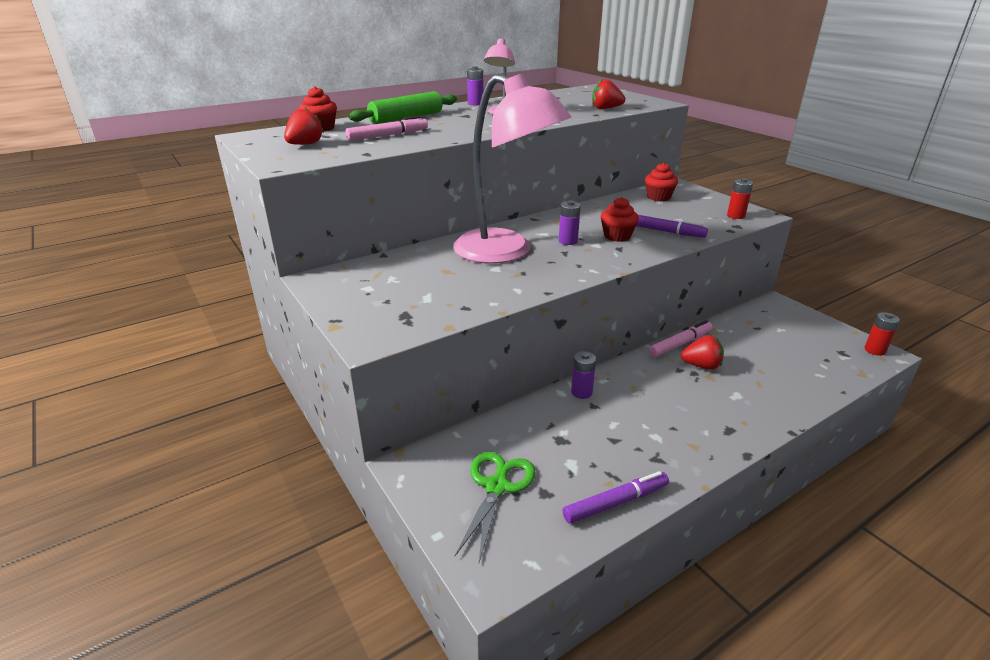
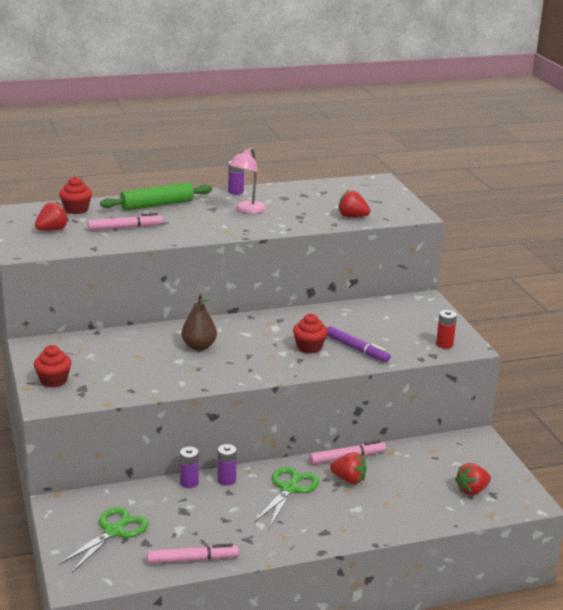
camera: 15 degrees right, 5 degrees down
pink lamp [453,73,572,264] -> brown pear [182,294,217,351]
purple battery [559,201,581,245] -> purple battery moved to [180,447,199,488]
purple marker [563,471,669,524] -> pink marker [147,543,239,564]
red cupcake [645,163,678,201] -> red cupcake moved to [34,345,72,387]
red battery [864,312,900,356] -> none
none -> green scissors [254,467,319,527]
none -> red strawberry [455,463,491,496]

